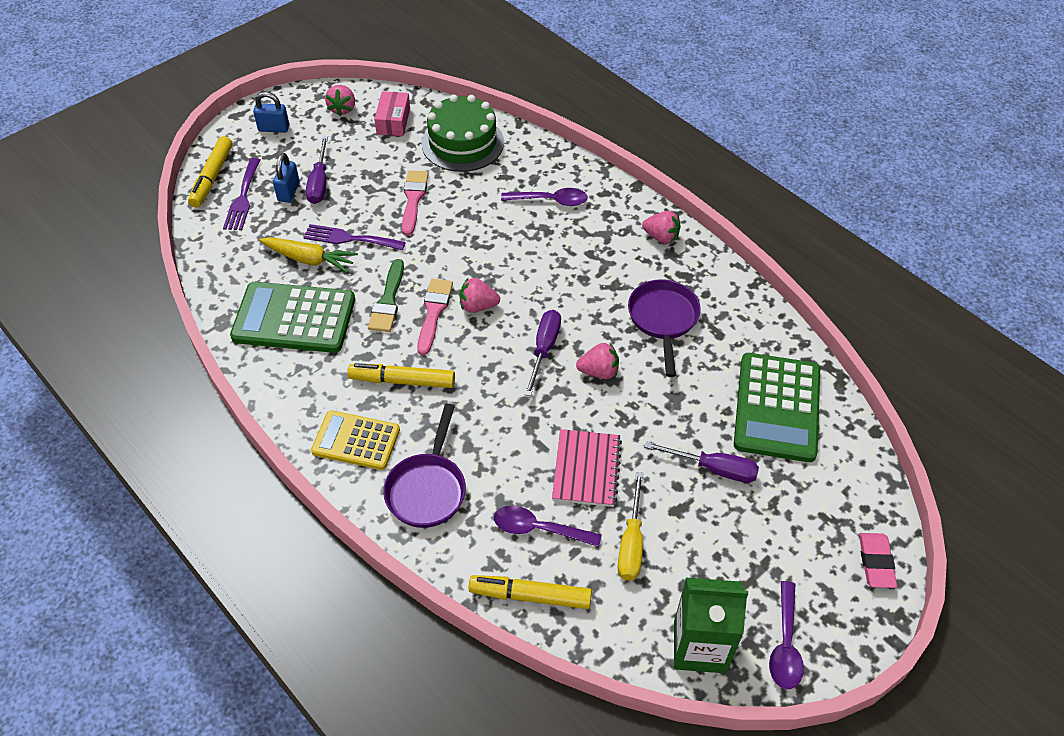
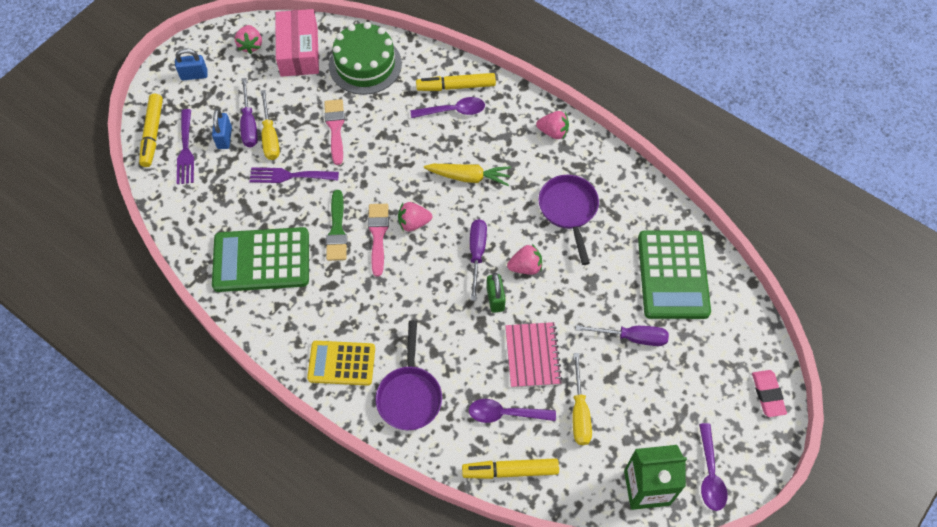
camera: 10 degrees left, 10 degrees up
yellow carrot [259,237,358,273] -> yellow carrot moved to [424,164,511,186]
yellow marker [347,363,455,388] -> yellow marker moved to [416,73,496,91]
pink box [374,91,410,136] -> pink box [275,9,319,77], size x1.57
none -> yellow screwdriver [261,90,280,160]
none -> green padlock [487,273,506,313]

